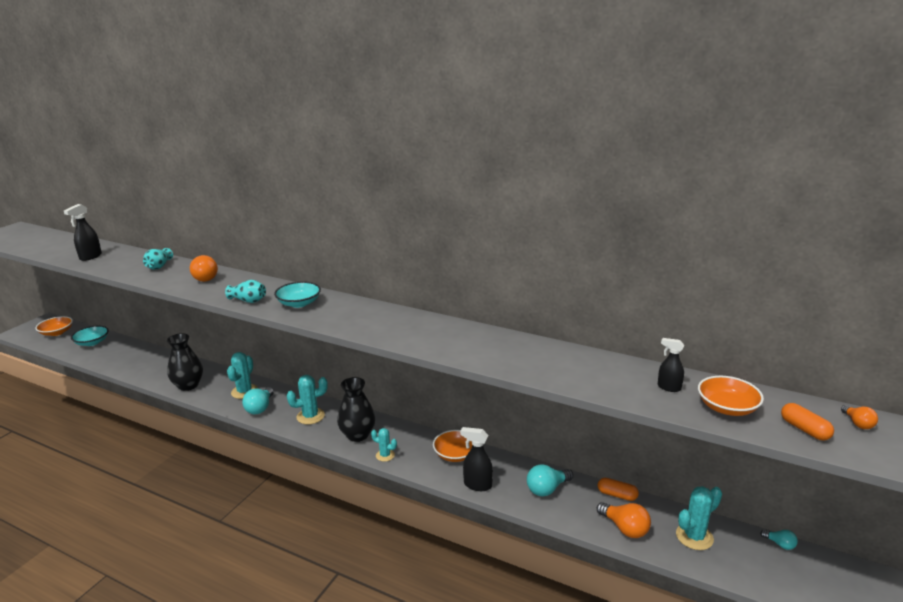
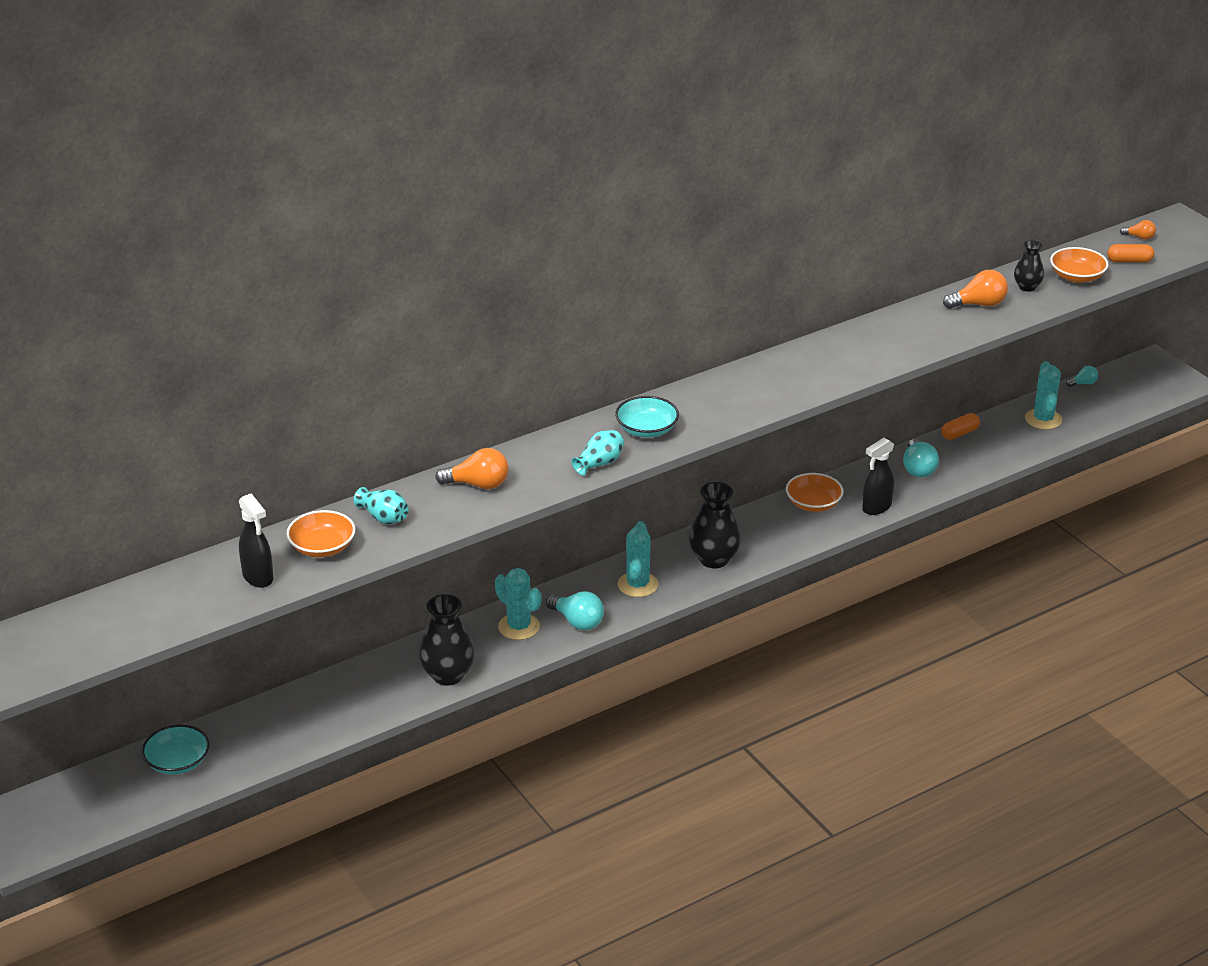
camera: 60 degrees left, 10 degrees up
orange bowl [35,316,73,336] -> orange bowl moved to [286,510,355,557]
turquoise cactus [371,428,397,462] -> none
orange light bulb [597,502,651,538] -> orange light bulb moved to [943,270,1008,309]
black spray bottle [658,338,685,392] -> black vase [1014,240,1044,292]

